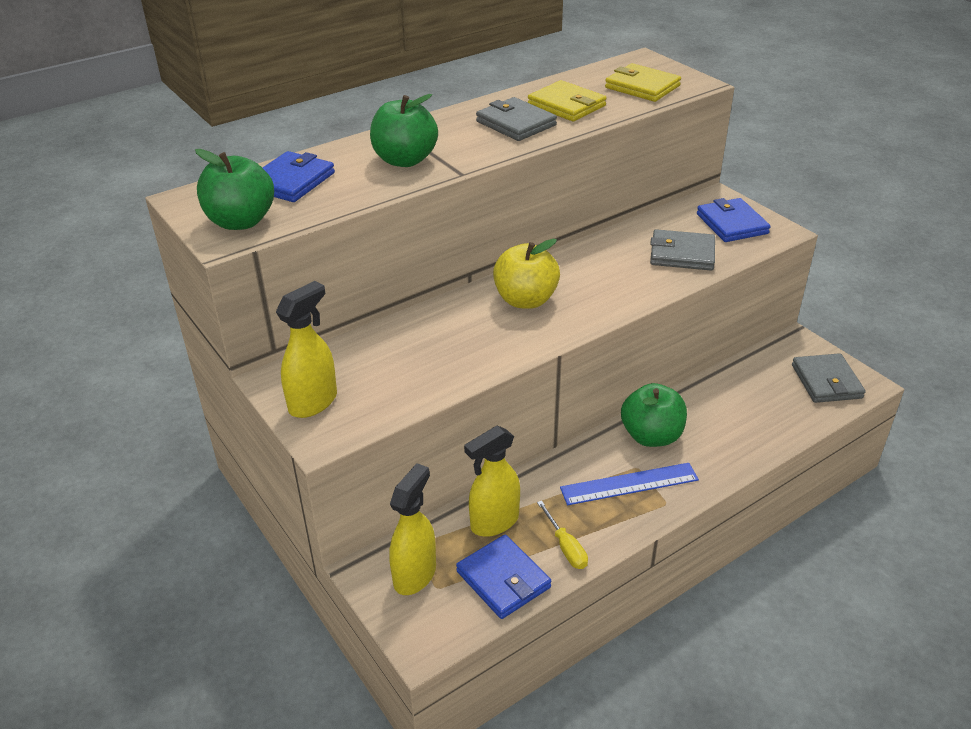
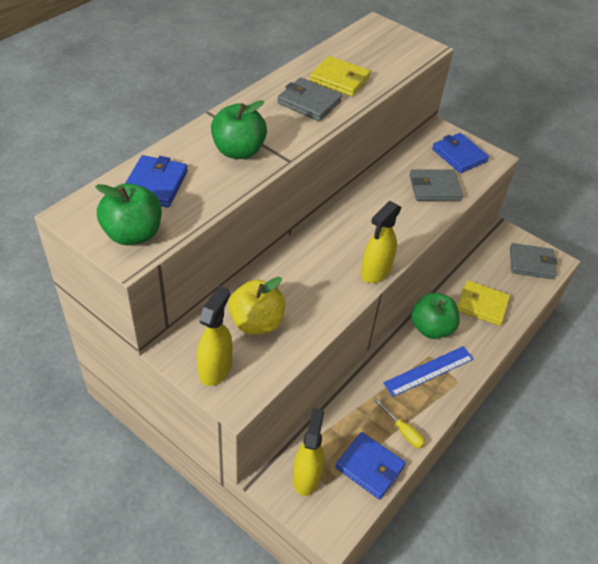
camera: 20 degrees left, 10 degrees up
yellow spray bottle [464,426,520,537] -> yellow spray bottle moved to [361,201,402,283]
yellow apple [493,239,560,309] -> yellow apple moved to [228,277,285,335]
yellow wallet [605,63,681,102] -> yellow wallet moved to [457,281,510,326]
grey wallet [792,353,866,403] -> grey wallet turned 60 degrees counterclockwise [510,243,557,279]

